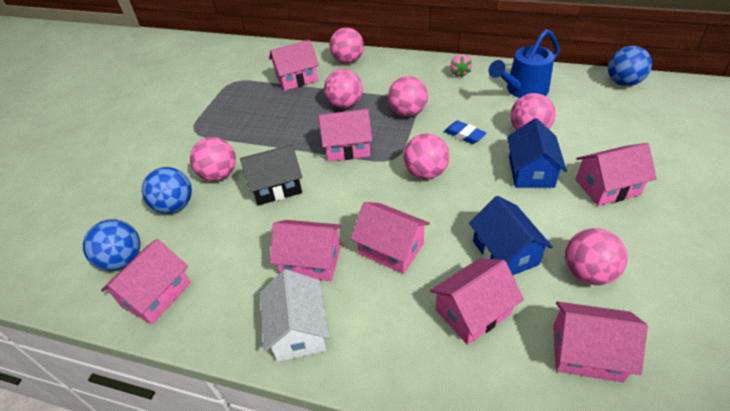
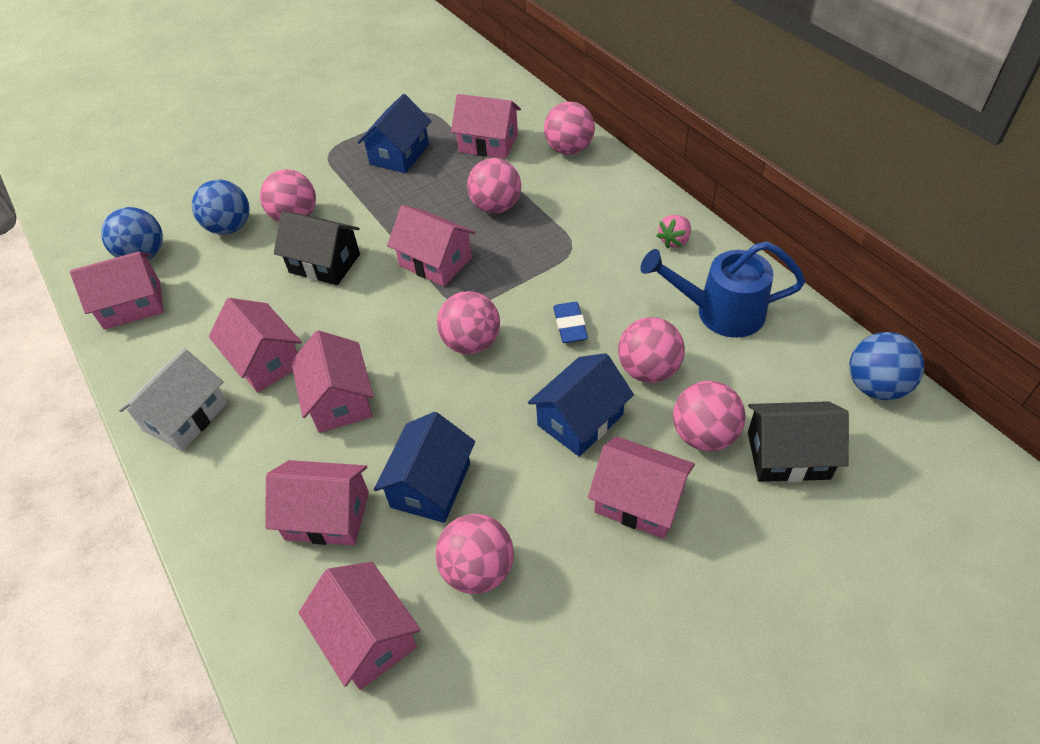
camera: 40 degrees right, 5 degrees up
pink ball [388,76,428,117] -> pink ball moved to [673,381,746,451]
none -> blue house [358,94,431,173]
none -> black house [748,401,849,482]

